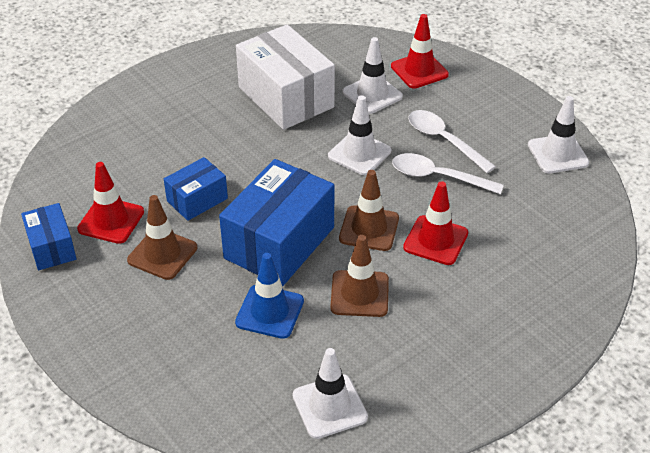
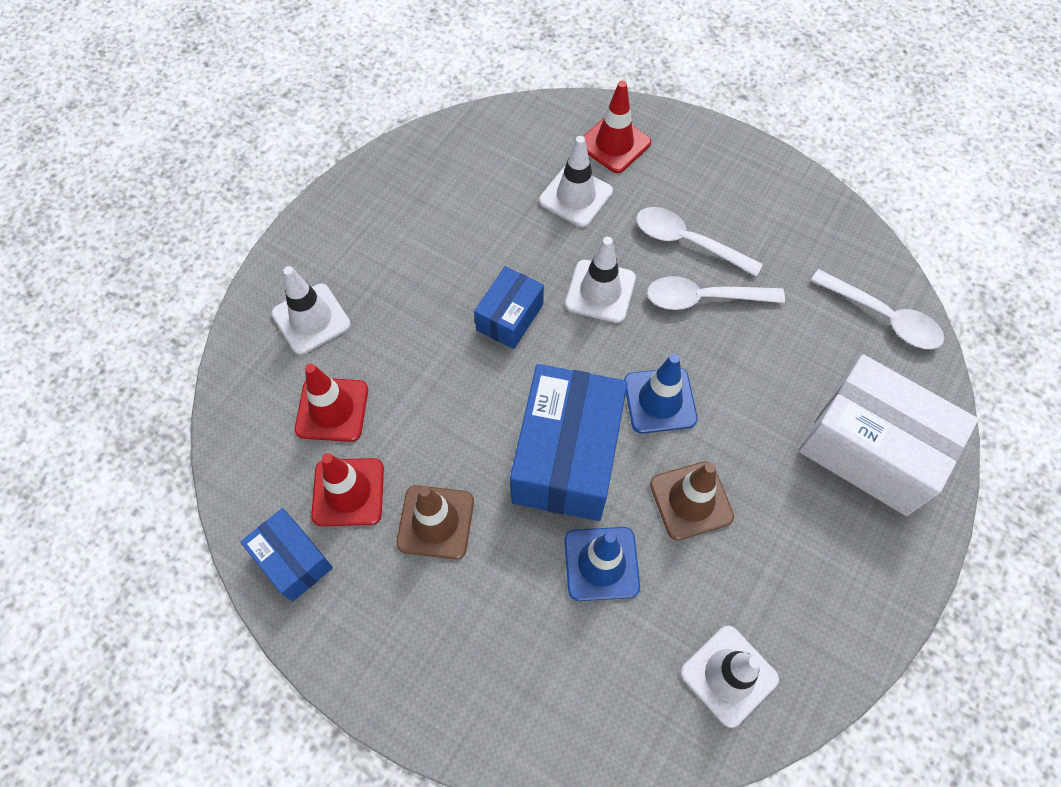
camera: 20 degrees left, 20 degrees up
blue box [164,157,228,221] -> blue box moved to [474,266,544,349]
white box [236,24,335,130] -> white box moved to [799,354,978,516]
brown traffic cone [339,170,399,251] -> blue traffic cone [624,354,698,434]
red traffic cone [403,181,468,265] -> red traffic cone moved to [295,364,368,442]
white traffic cone [528,96,589,174] -> white traffic cone moved to [272,266,351,355]
none -> white spoon [810,269,944,349]

